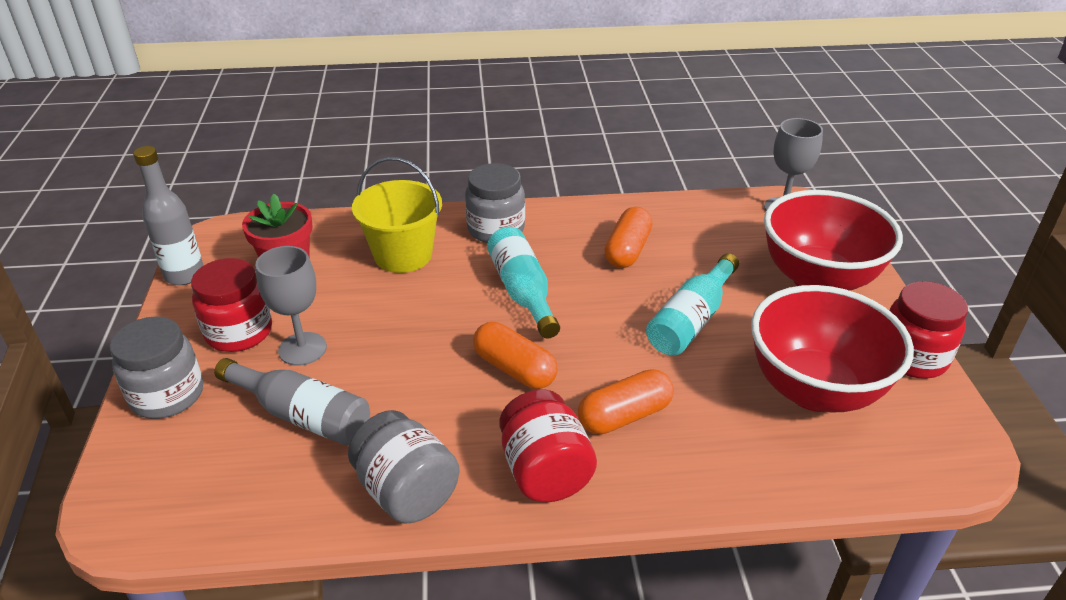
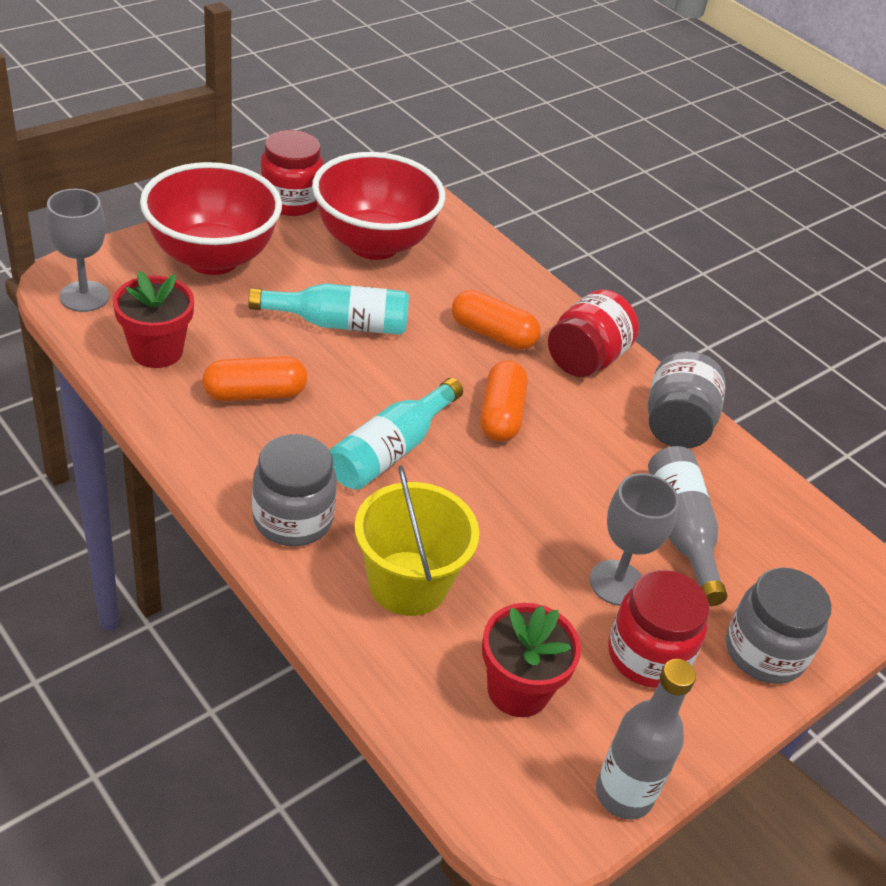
camera: 130 degrees left, 5 degrees up
none -> red flower pot [113,271,194,368]

